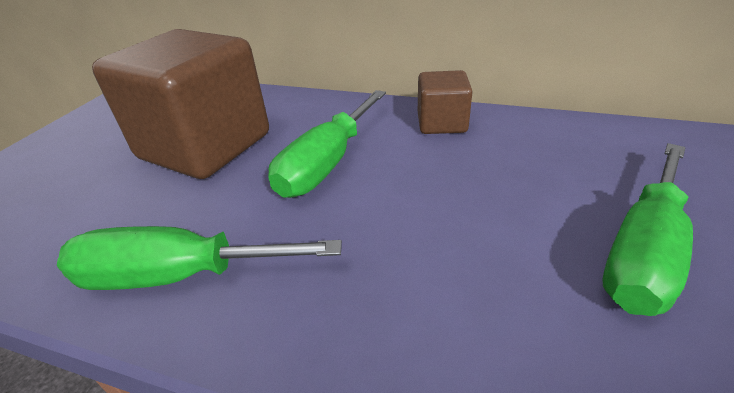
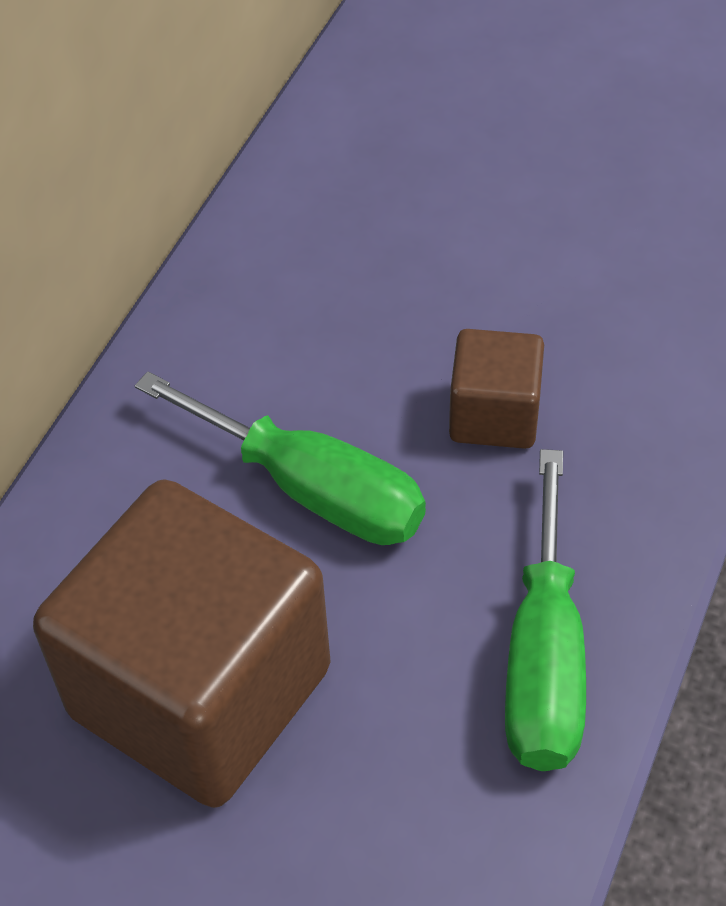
camera: 85 degrees left, 15 degrees up
brown cube [418,70,473,134] -> brown cube moved to [449,329,544,449]
green screwdriver [603,143,693,316] -> none

